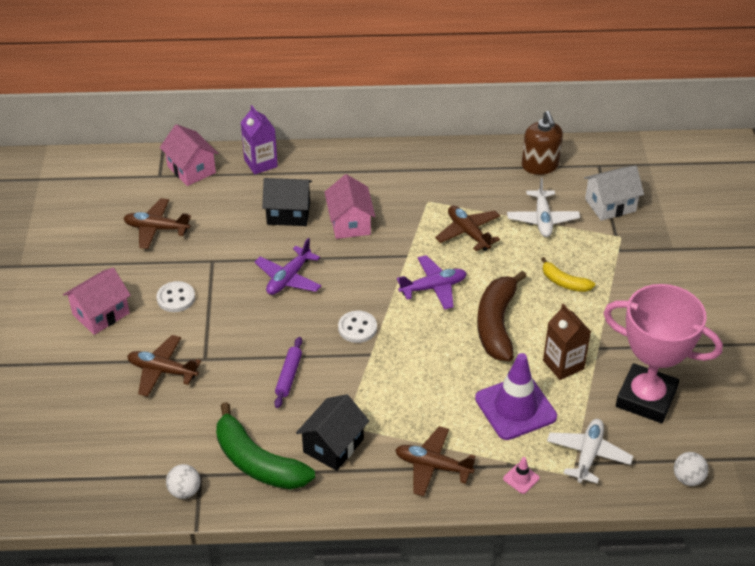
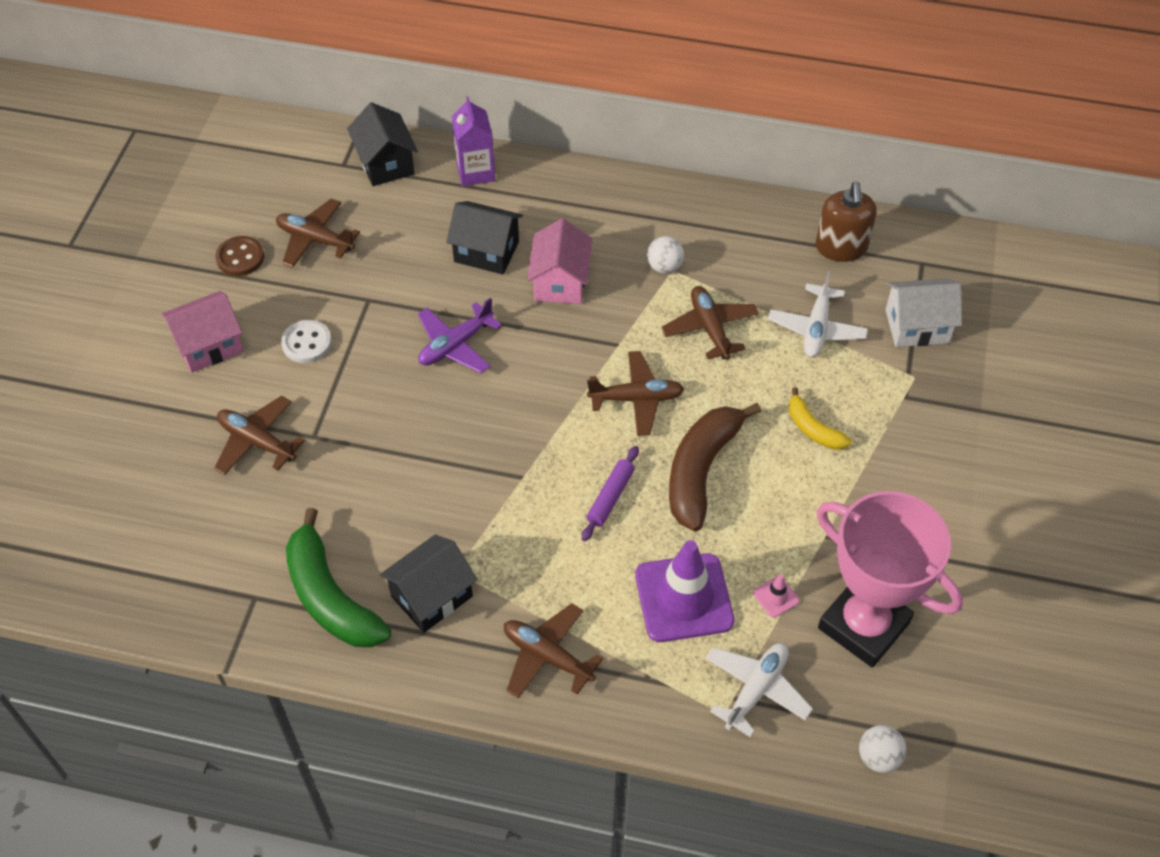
camera: 15 degrees right, 10 degrees up
pink house [160,124,218,186] -> black house [347,102,418,186]
white ball [166,464,200,499] -> white ball moved to [647,236,684,274]
purple rolling pin [274,337,302,408] -> purple rolling pin moved to [582,446,639,541]
white button [338,311,377,343] -> none
purple plane [397,255,467,310] -> brown plane [587,351,684,436]
pink traffic cone [503,457,540,494] -> pink traffic cone moved to [753,574,799,618]
brown carton [543,304,591,380] -> none
none -> brown button [215,236,264,276]

